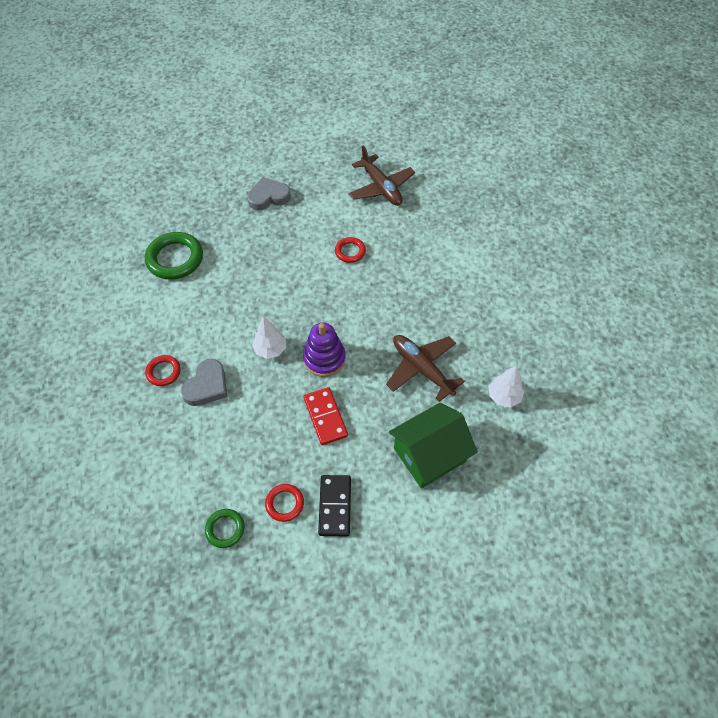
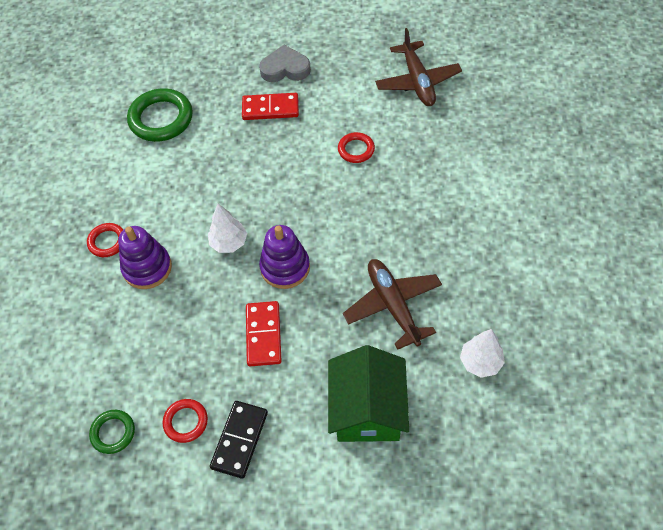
camera: 20 degrees right, 0 degrees up
grey heart [181,359,227,406] -> purple stacking toy [118,226,172,289]
green house [389,402,478,489] -> green house turned 75 degrees counterclockwise [328,345,409,442]
none -> red domino [242,93,299,120]

